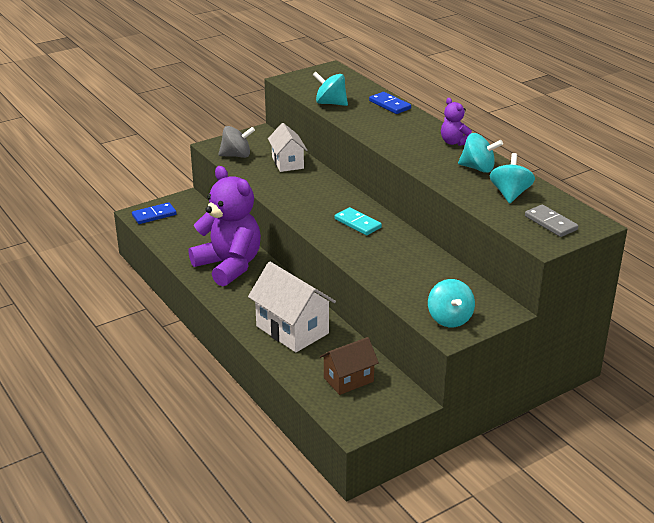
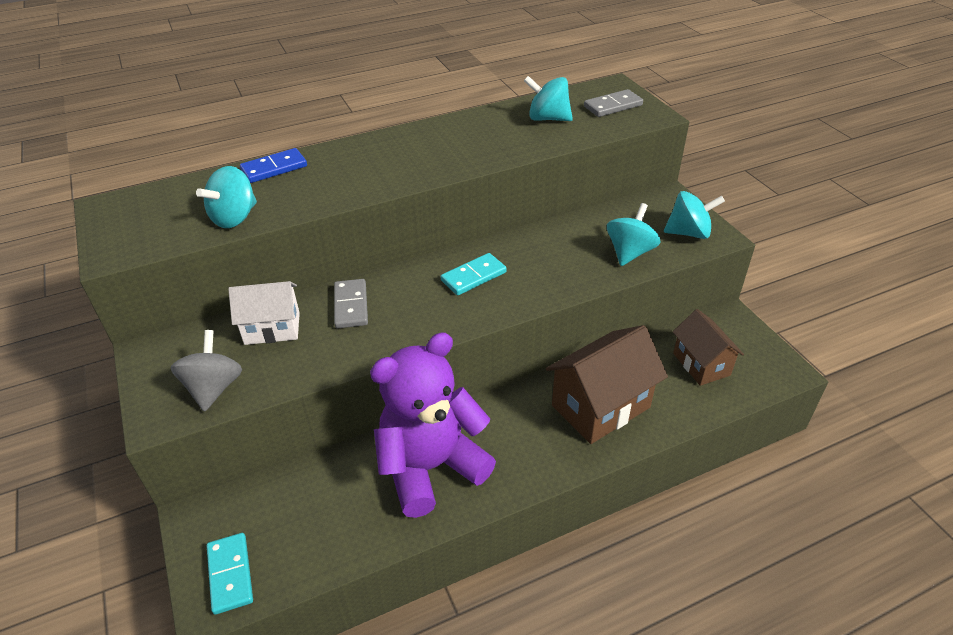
camera: 80 degrees left, 10 degrees up
blue domino [132,202,177,224] -> turquoise domino [207,533,253,615]
white house [248,262,336,352] -> brown house [546,325,668,444]
purple teddy bear [441,98,472,146] -> none
turquoise spinning top [458,133,503,173] -> turquoise spinning top moved to [607,203,660,266]
none -> grey domino [334,279,368,328]

